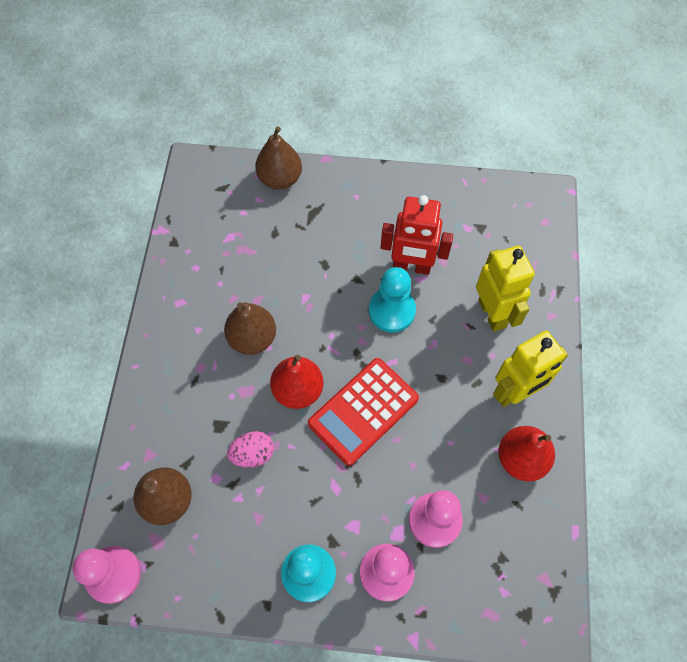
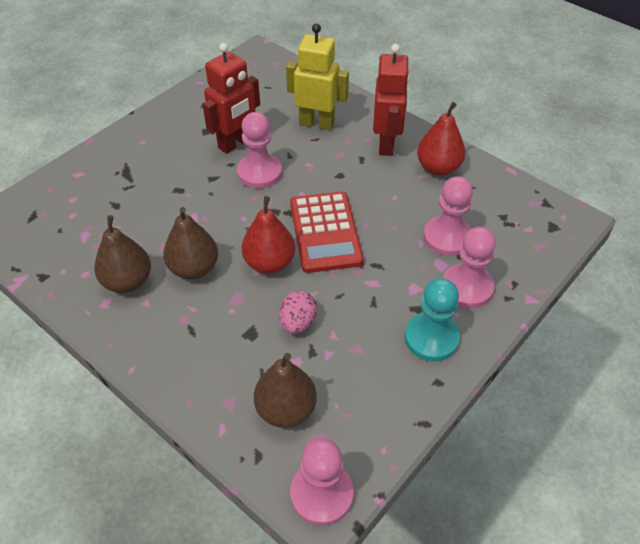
camera: 55 degrees left, 15 degrees down
brown pear [255,126,302,190] -> brown pear moved to [94,215,151,293]
turquoise pawn [369,267,416,332] -> pink pawn [237,112,282,189]
yellow robot [493,331,568,407] -> red robot [373,44,410,156]

